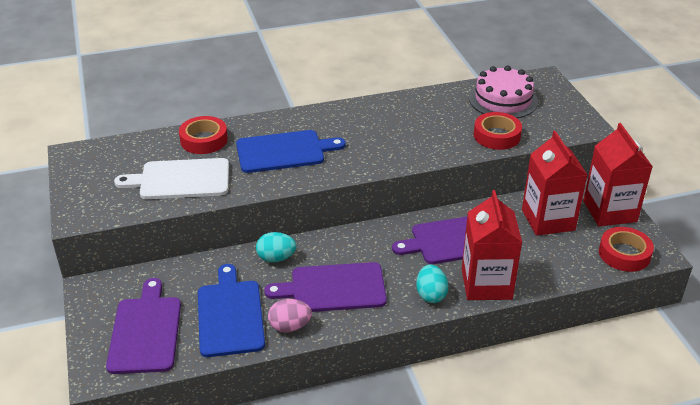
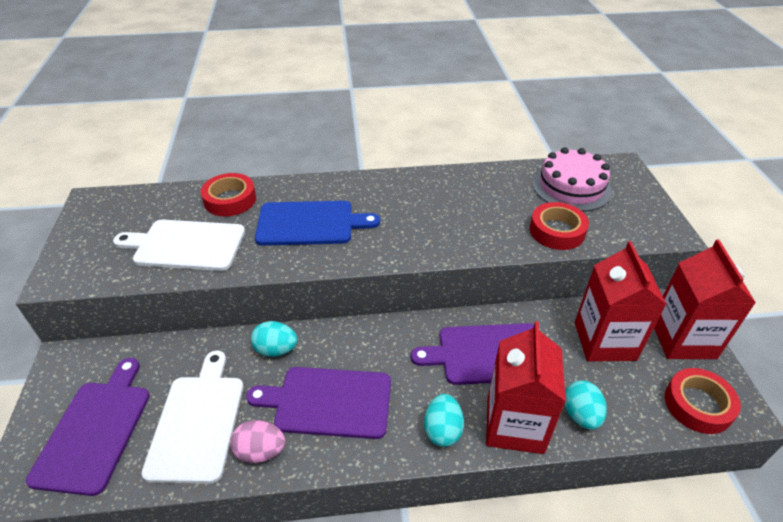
camera: 10 degrees right, 5 degrees up
blue cutting board [198,264,265,357] -> white cutting board [141,351,244,484]
none -> turquoise egg [565,380,607,430]

